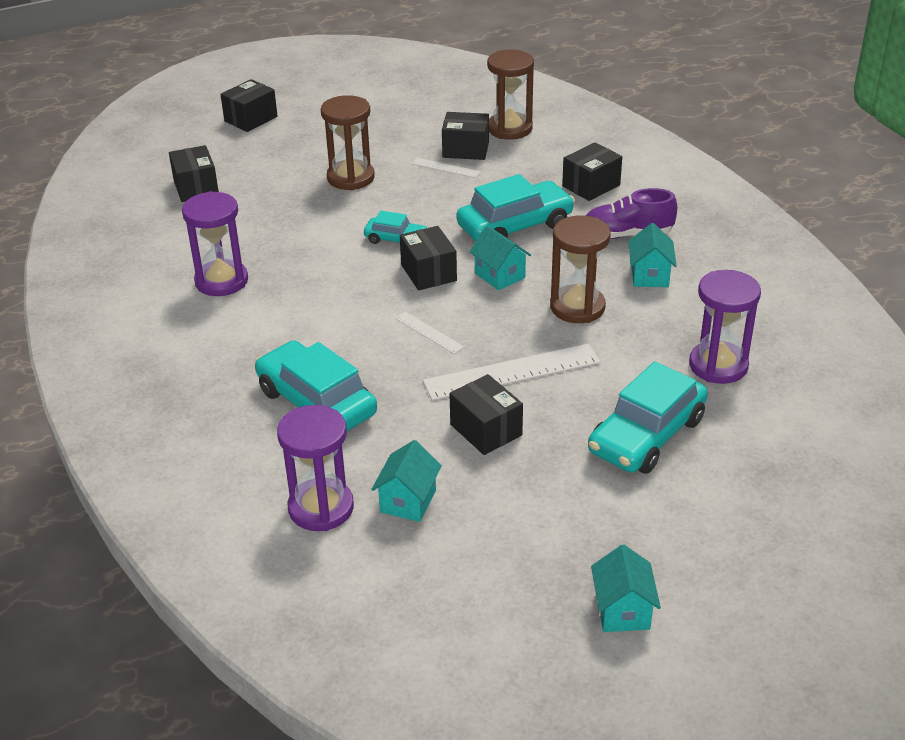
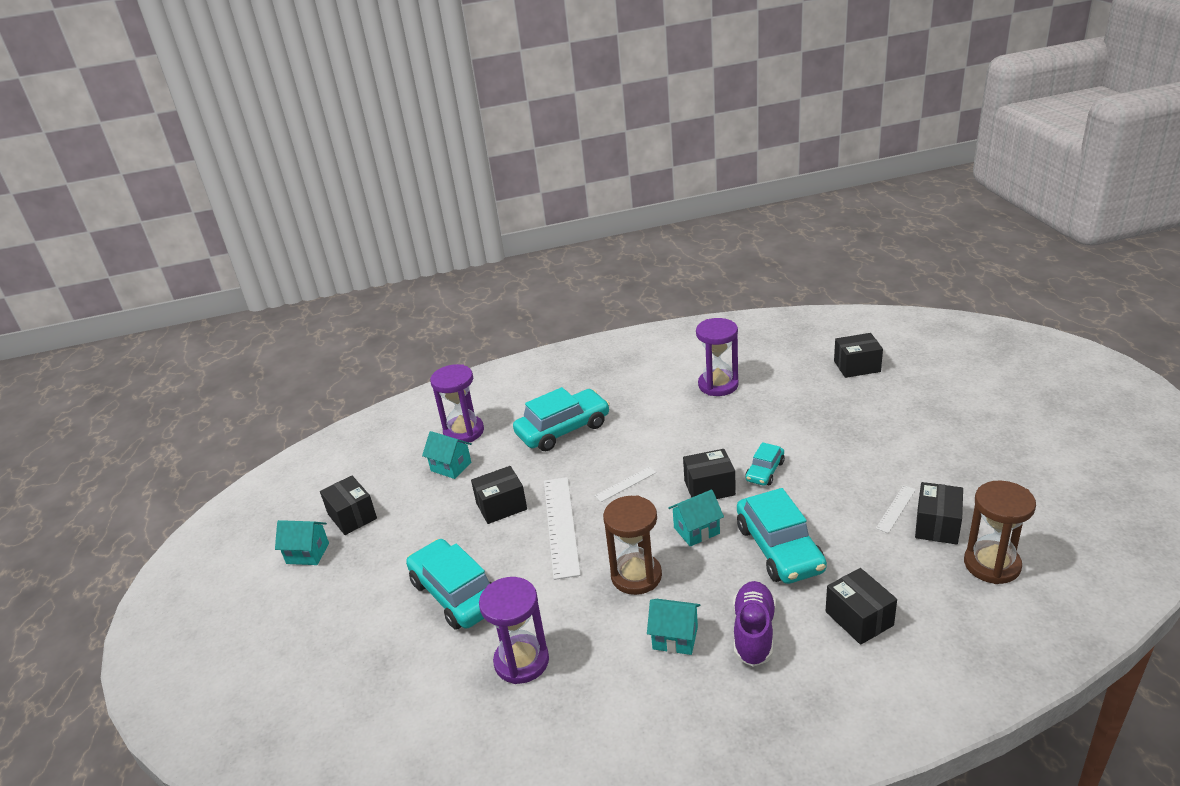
camera: 105 degrees right, 5 degrees down
black box [220,79,278,132] -> black box moved to [320,476,377,535]
brown hourglass [321,95,375,190] -> none

